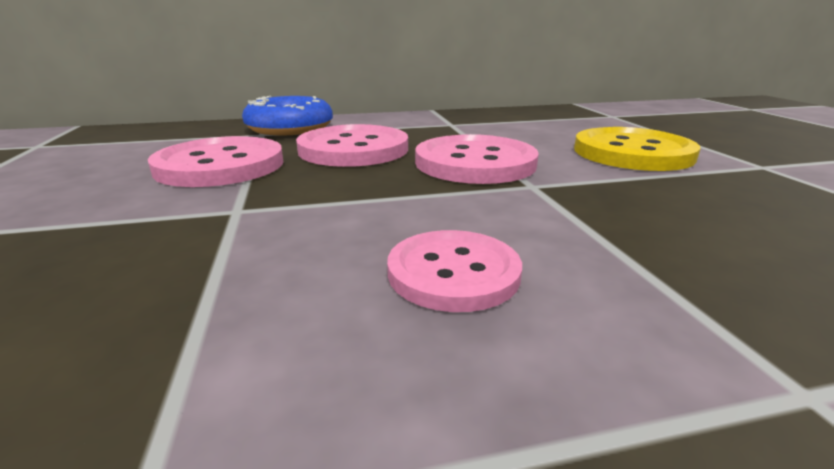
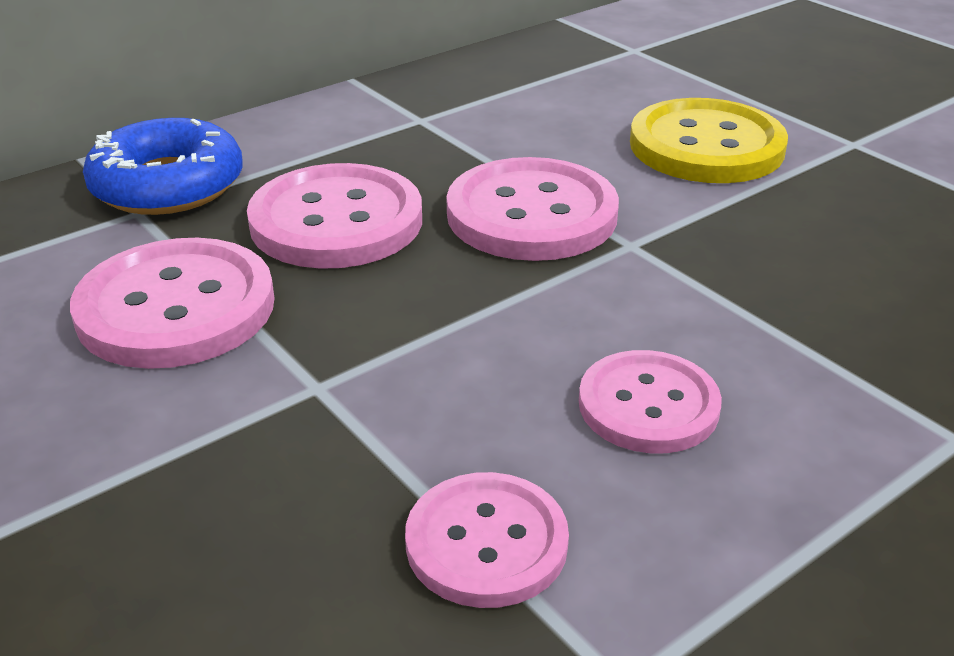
camera: 25 degrees left, 10 degrees up
none -> pink button [405,472,569,608]

